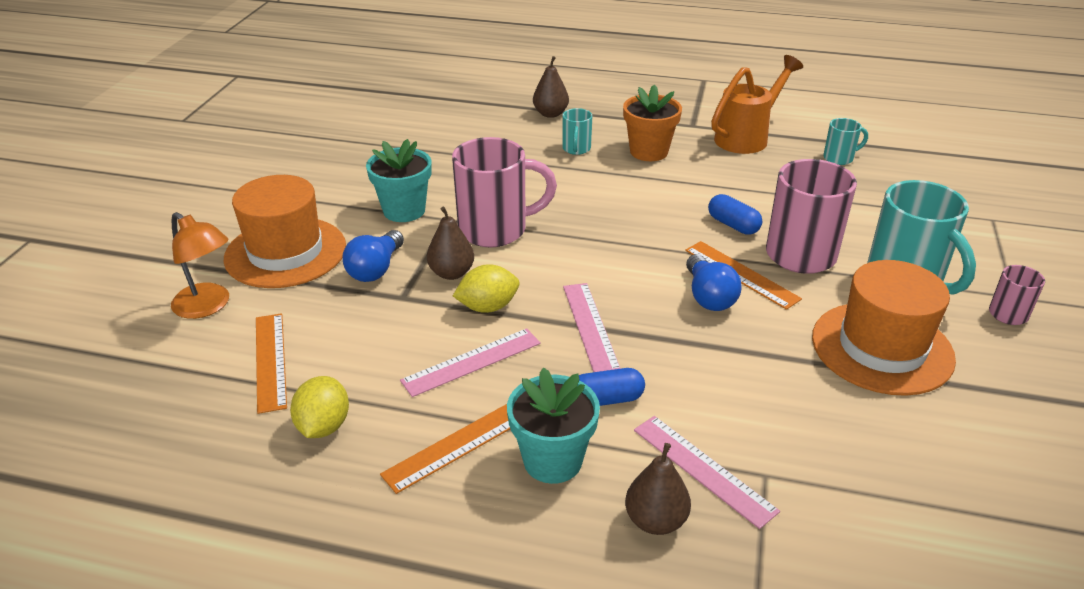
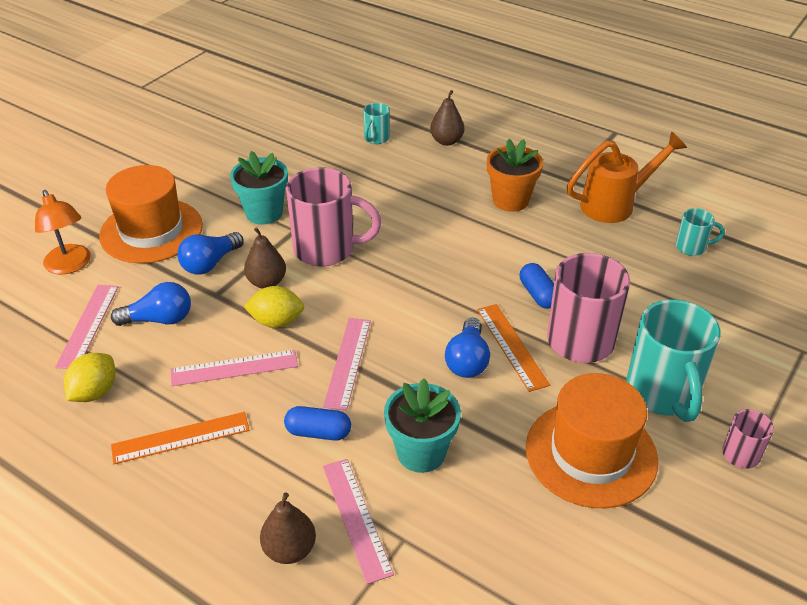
camera: 20 degrees right, 5 degrees up
orange ruler [256,313,287,414] -> pink ruler [55,285,118,369]
turquoise flower pot [507,367,600,484] -> turquoise flower pot moved to [384,378,461,473]
turquoise mug [562,108,592,155] -> turquoise mug moved to [363,103,390,144]
none -> blue light bulb [111,282,191,326]

